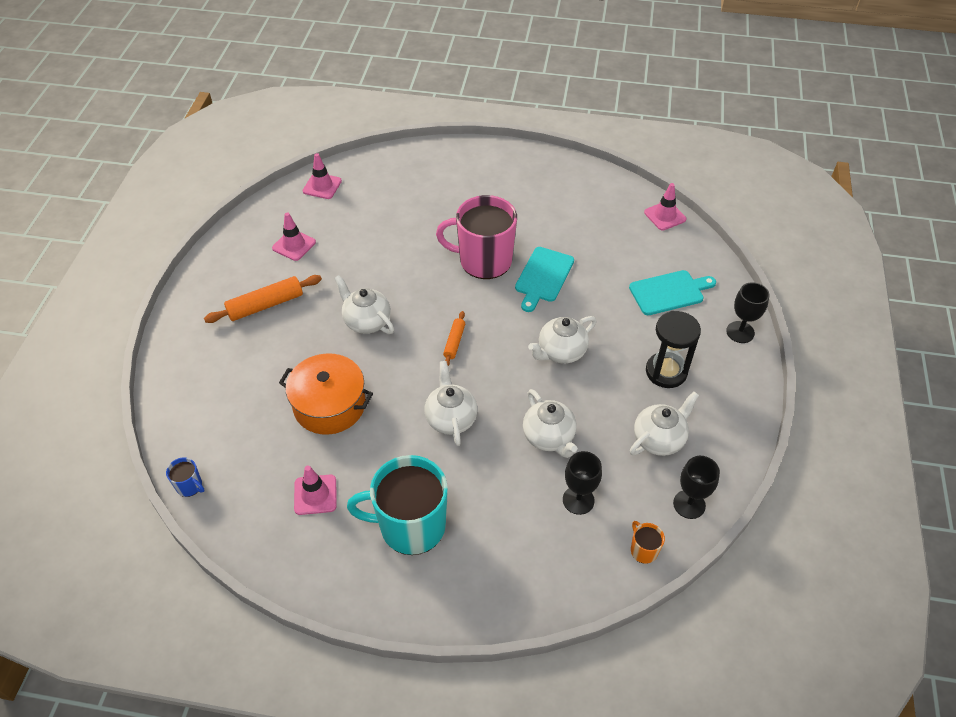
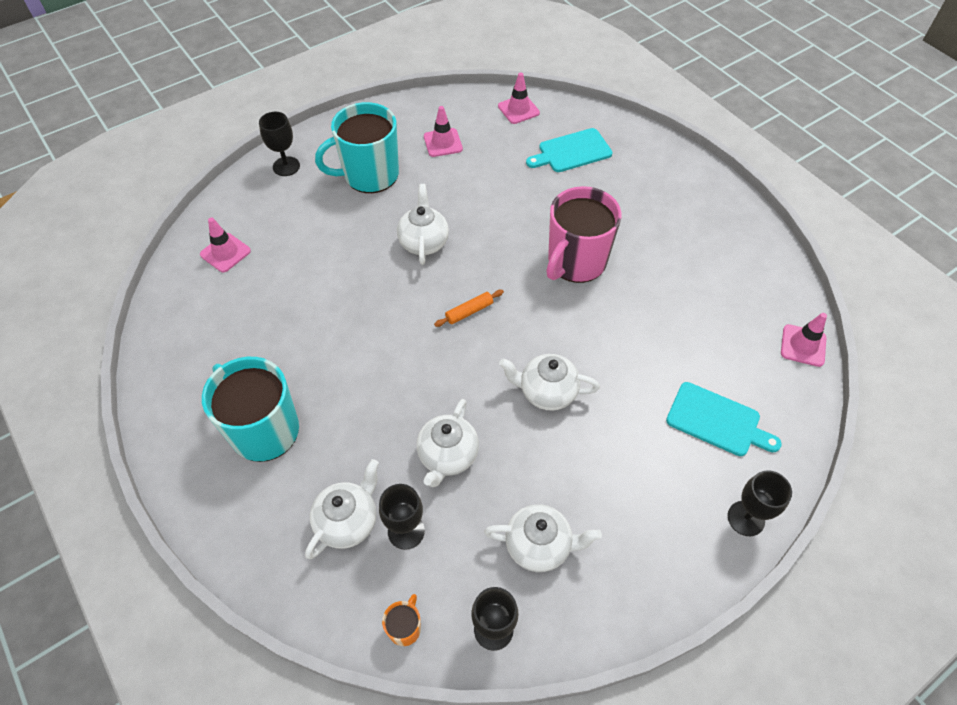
camera: 45 degrees right, 5 degrees up
blue mug [166,458,205,497] -> none
orange rolling pin [204,275,322,323] -> turquoise mug [315,102,399,193]
orange pot [279,353,373,435] -> none
pink traffic cone [294,465,337,515] -> pink traffic cone moved to [200,218,251,272]
white teapot [424,361,478,446] -> white teapot moved to [305,459,379,559]
pink mug [436,195,517,279] -> pink mug turned 105 degrees counterclockwise [546,186,622,283]
turquoise cutting board [515,247,574,312] -> turquoise cutting board moved to [526,128,612,172]
black hourglass [646,311,701,388] -> none
none -> black goblet [259,112,300,176]

